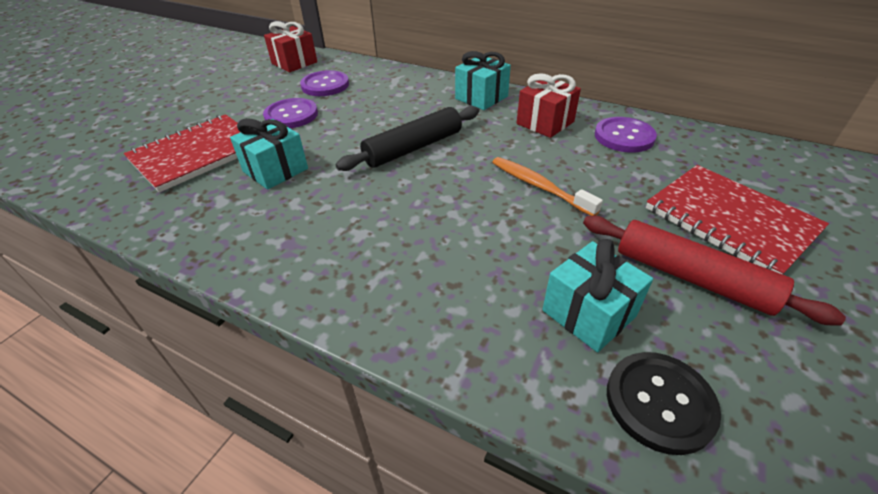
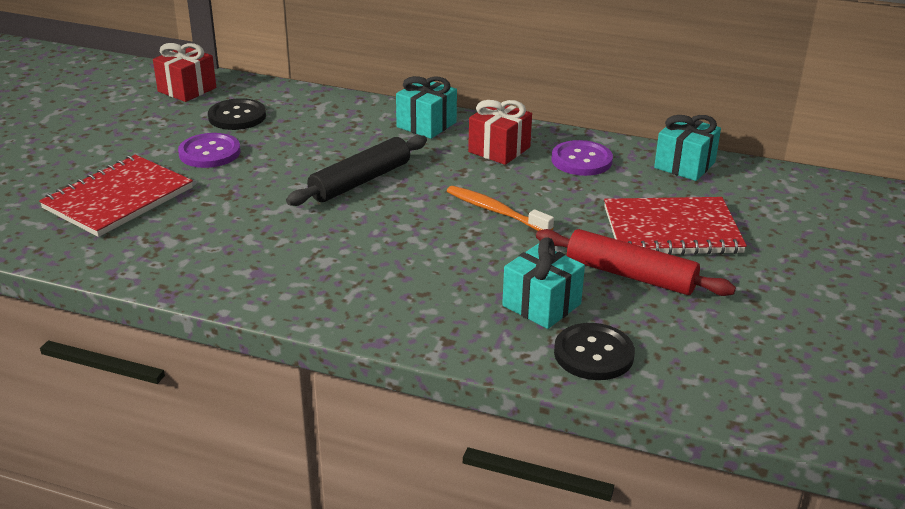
camera: 10 degrees left, 10 degrees down
turquoise gift [230,118,308,190] -> turquoise gift moved to [654,115,721,181]
purple button [300,70,349,96] -> black button [208,98,266,130]
red notebook [646,165,829,274] -> red notebook turned 45 degrees counterclockwise [604,197,747,255]

